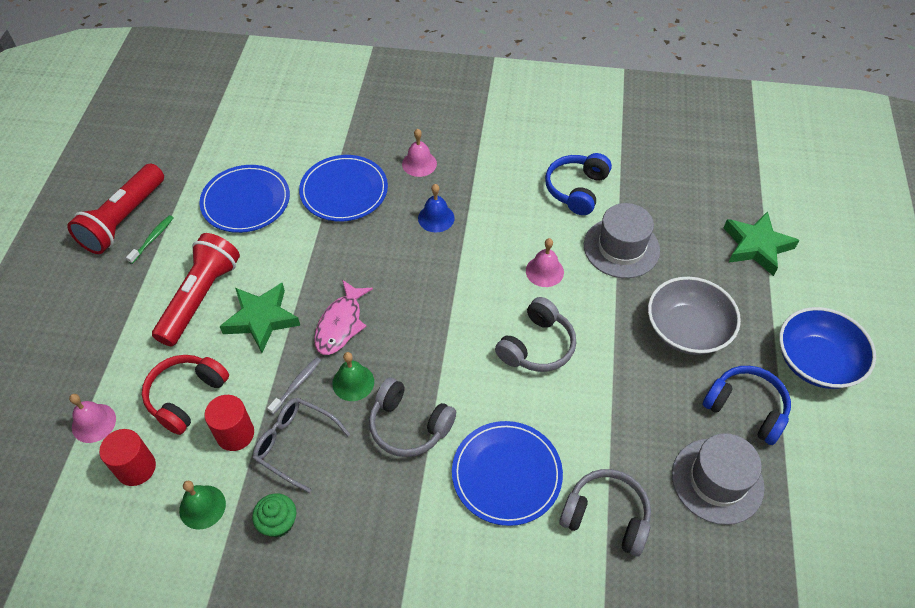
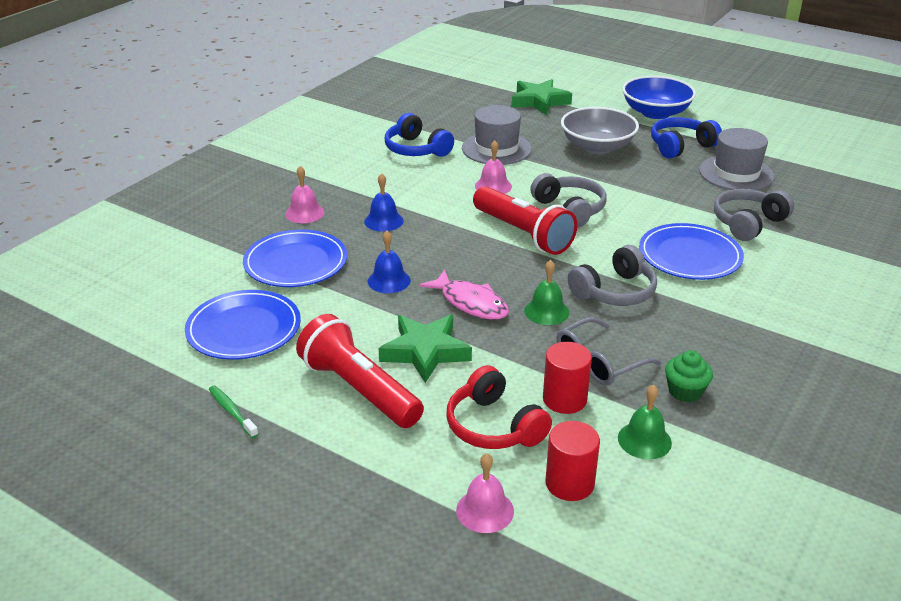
camera: 65 degrees left, 20 degrees down
red flashlight [67,164,164,254] -> red flashlight moved to [473,186,577,255]
grey toothbrush [267,357,321,414] -> none
none -> blue bell [368,231,411,293]

